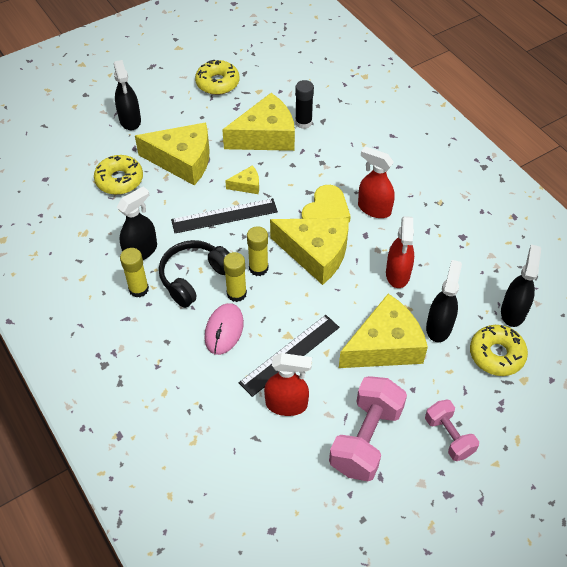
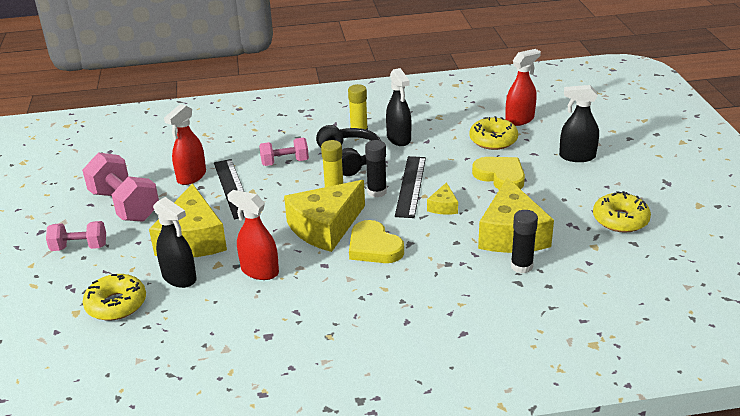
camera: 115 degrees right, 20 degrees down
yellow cheese [135,122,210,186] -> yellow heart [472,157,525,189]
pink mouse [204,303,244,355] -> pink dumbbell [259,137,309,166]
yellow glue stick [223,252,247,302] -> none
red spray bottle [358,146,395,218] -> red spray bottle moved to [505,49,541,126]
black spray bottle [501,245,541,327] -> none
none -> black glue stick [365,140,387,197]

